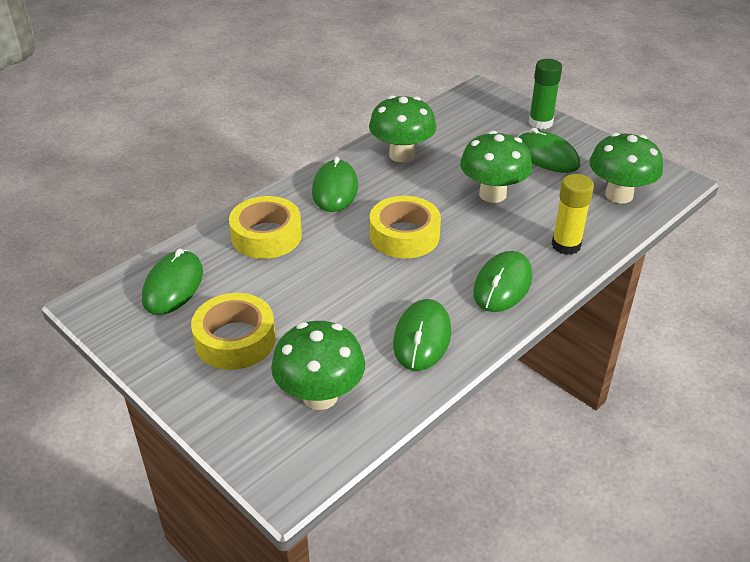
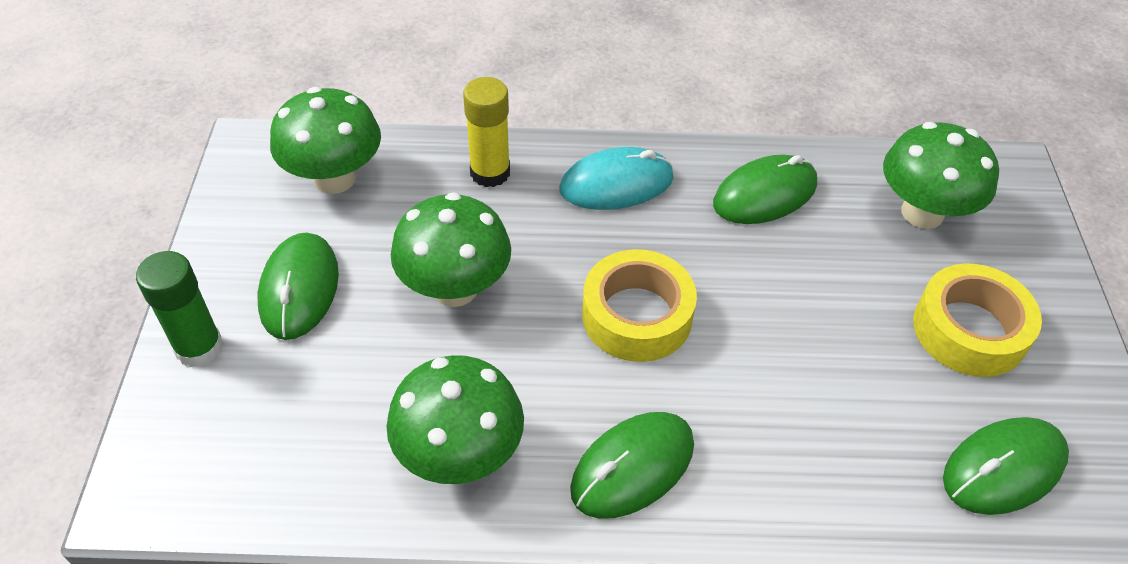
camera: 135 degrees left, 10 degrees up
yellow tape [229,196,302,259] -> none
green mouse [473,251,532,312] -> turquoise mouse [559,147,674,210]

